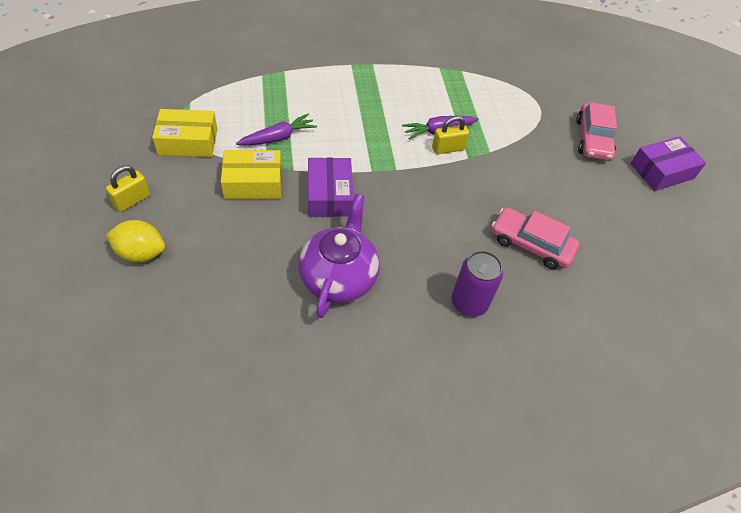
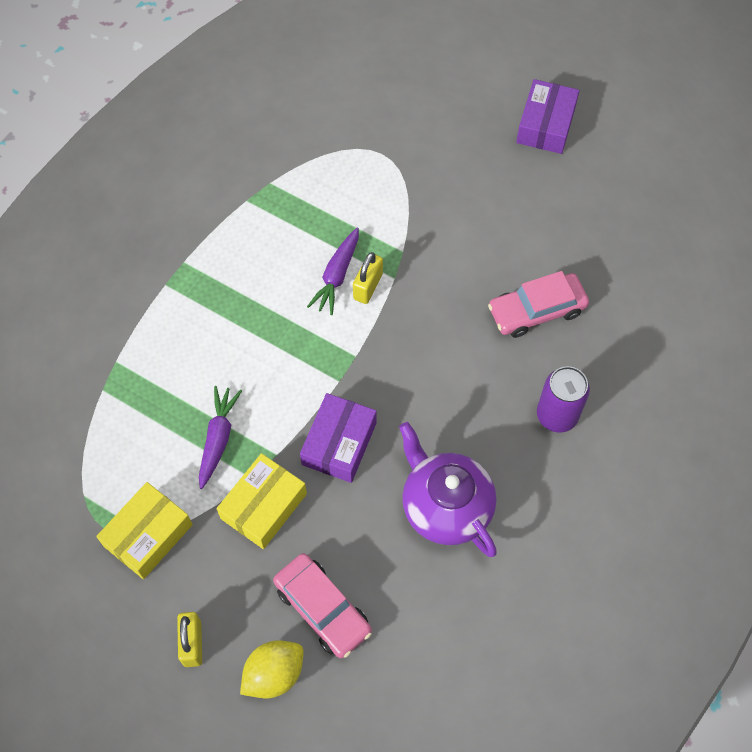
camera: 45 degrees left, 10 degrees up
purple box [308,158,353,217] -> purple box turned 75 degrees clockwise [300,393,377,483]
pink car [576,102,617,161] -> pink car moved to [273,553,372,658]

